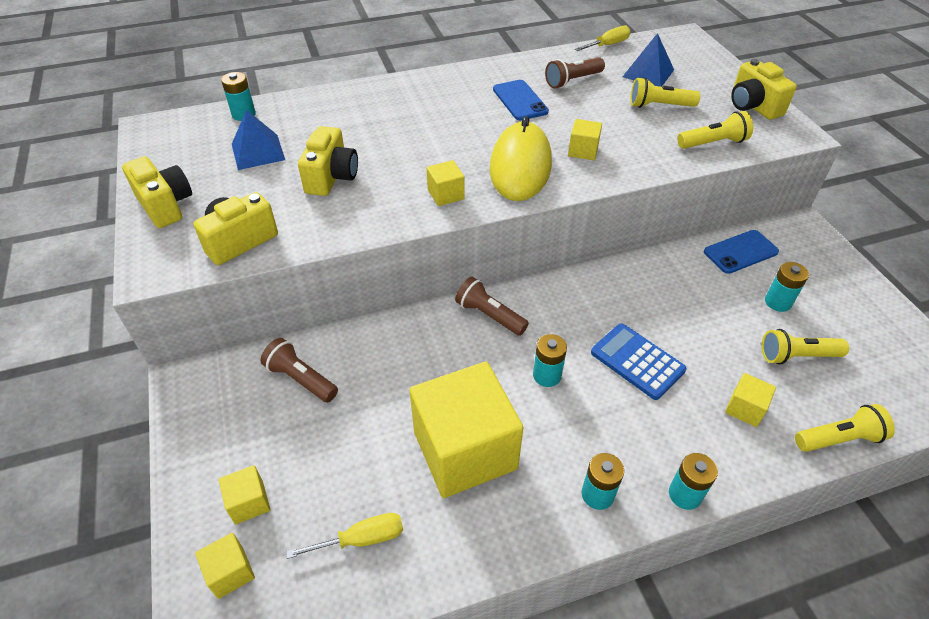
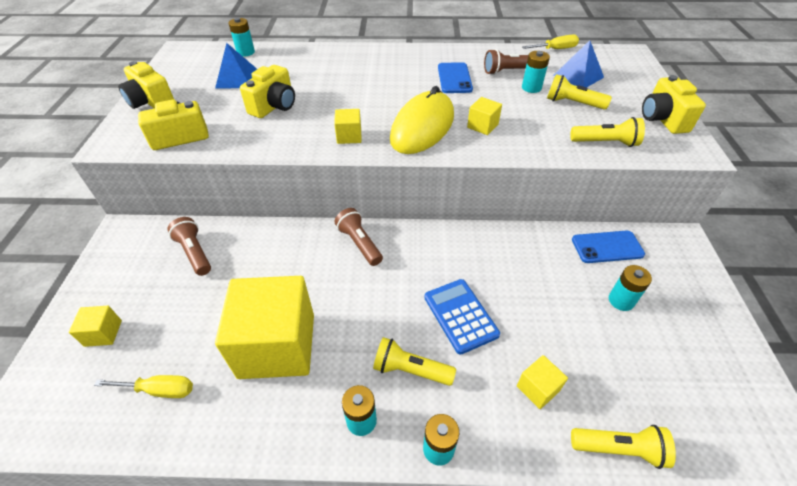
camera: 20 degrees right, 0 degrees up
yellow camera [122,156,192,228] -> yellow camera turned 150 degrees clockwise [118,61,174,109]
yellow cube [195,533,255,599] -> none
turquoise battery [533,334,567,387] -> turquoise battery moved to [522,51,550,93]
yellow flashlight [762,329,849,364] -> yellow flashlight moved to [373,337,456,386]

